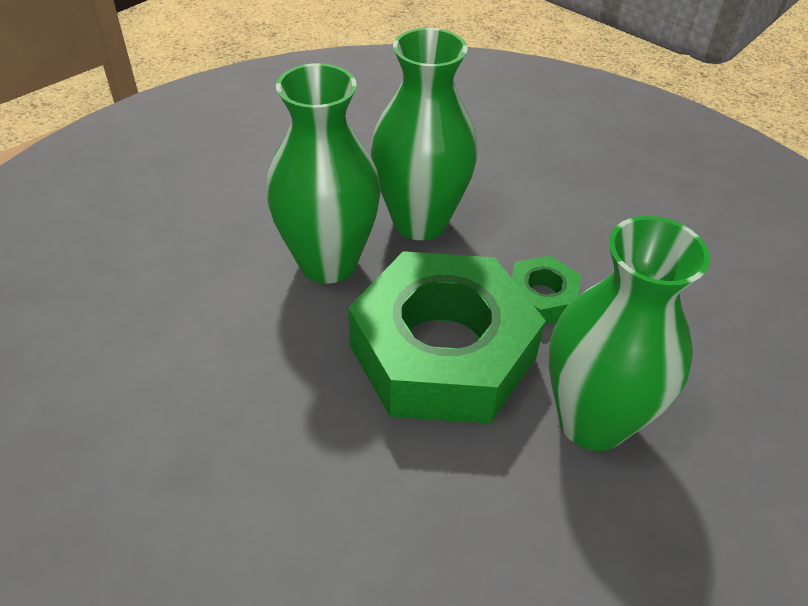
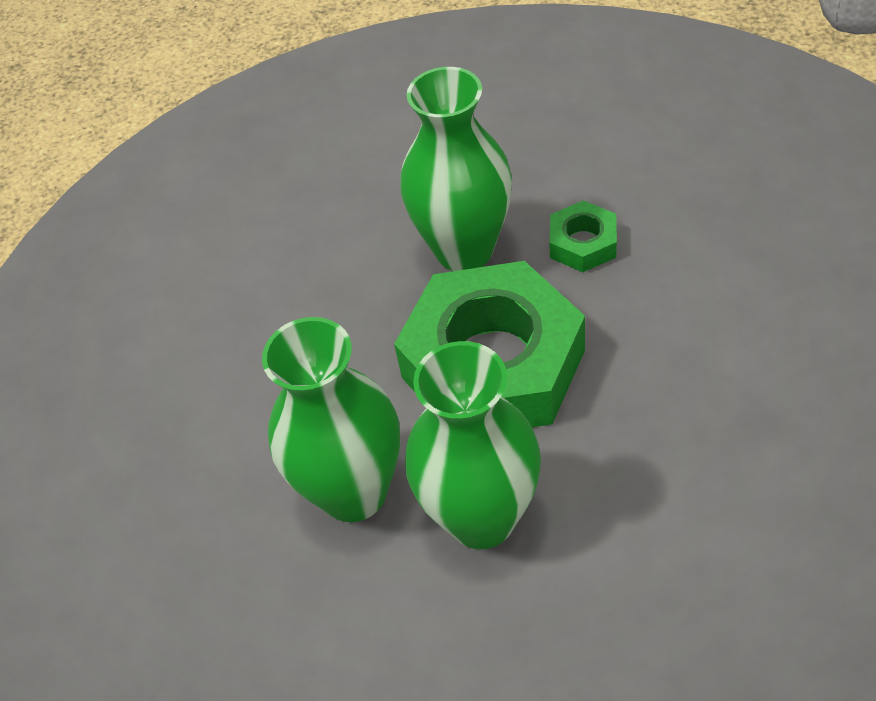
camera: 120 degrees left, 5 degrees up
green nut [512,256,581,324] -> green nut moved to [549,201,617,272]

